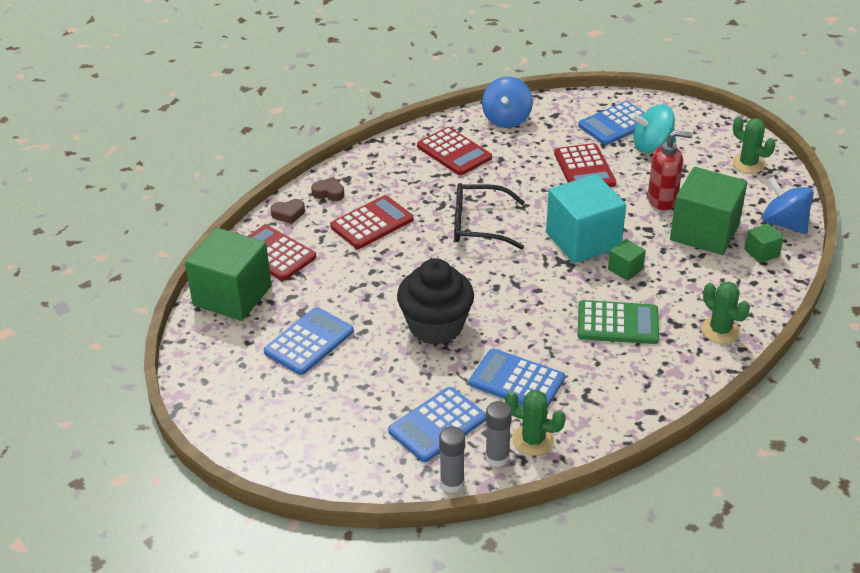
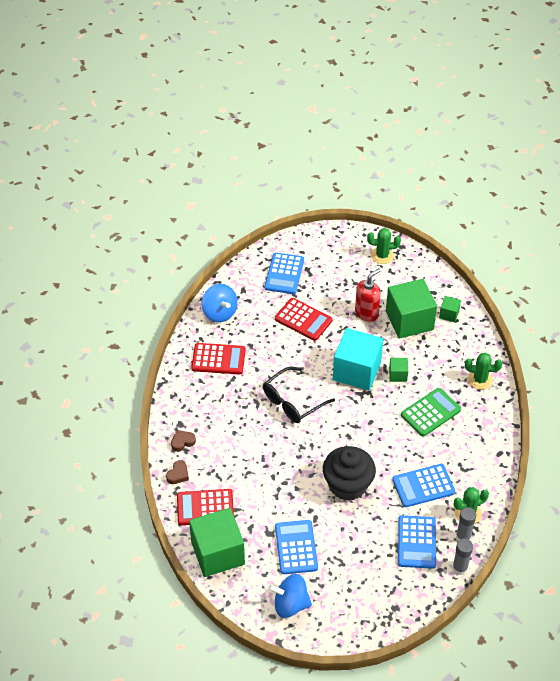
camera: 45 degrees left, 10 degrees up
red calculator [330,195,413,249] -> none
turquoise spinning top [630,104,676,153] -> none
blue spinning top [762,177,814,234] -> blue spinning top moved to [268,574,312,618]

